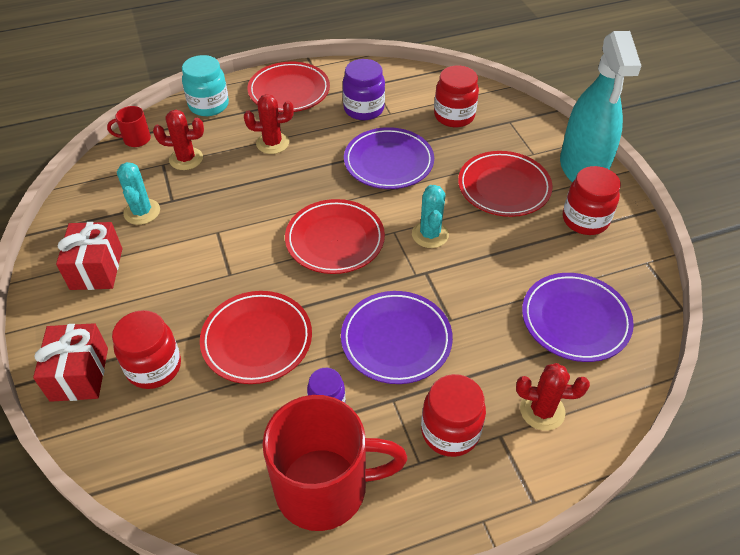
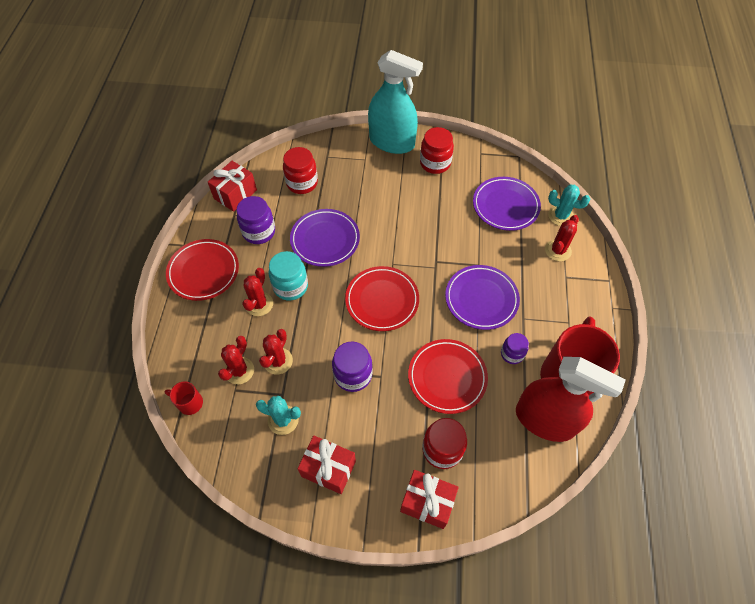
camera: 65 degrees left, 10 degrees up
red mug [107,106,151,147] -> red mug turned 90 degrees clockwise [164,381,203,415]
turquoise jar [182,55,229,116] -> turquoise jar moved to [269,251,308,300]
turquoise cactus [412,185,449,248] -> turquoise cactus moved to [548,185,590,226]
red jar [421,374,486,457] -> none
red plate [458,151,553,217] -> none
none -> red gift [208,161,257,212]
none -> red cactus [259,329,293,374]
none -> purple jar [332,341,373,392]
none -> red spray bottle [516,357,626,442]

